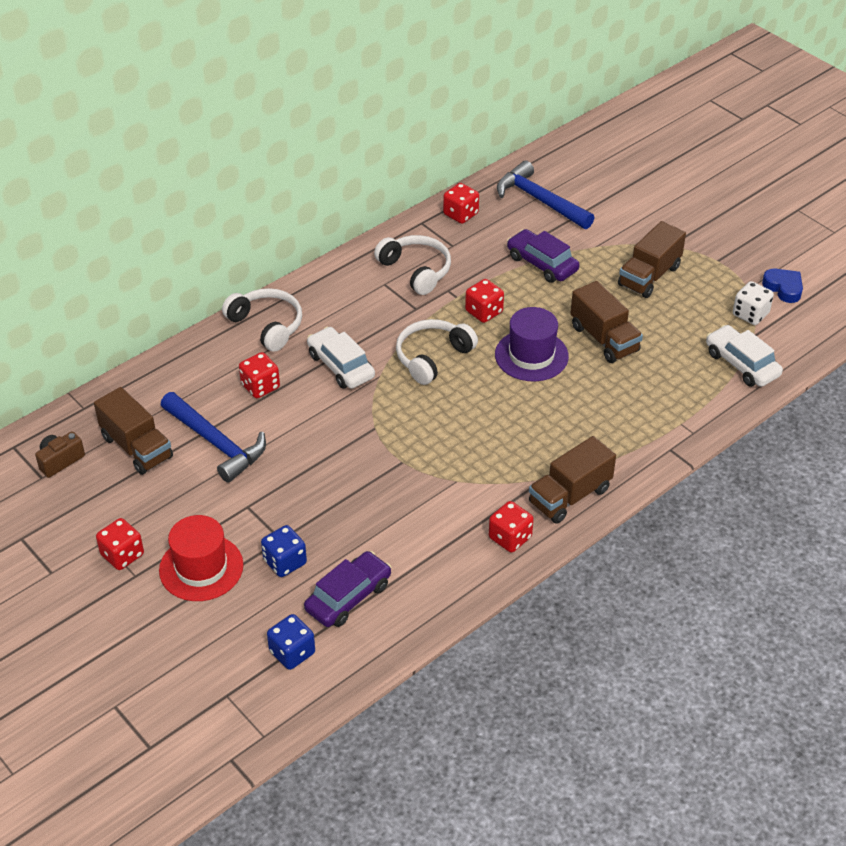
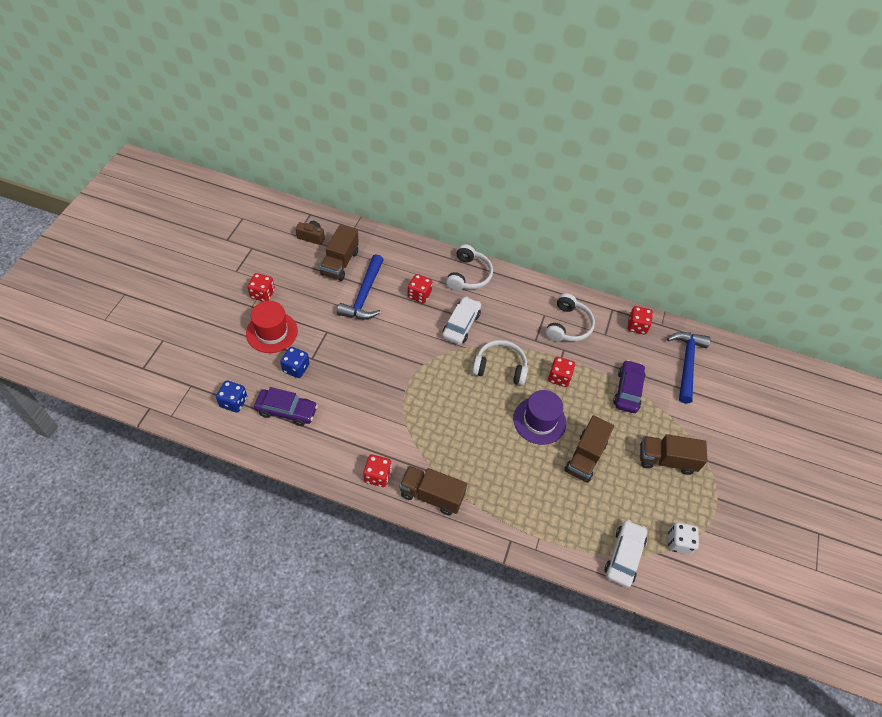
camera: 55 degrees right, 10 degrees up
blue heart [762,269,803,303] -> none

